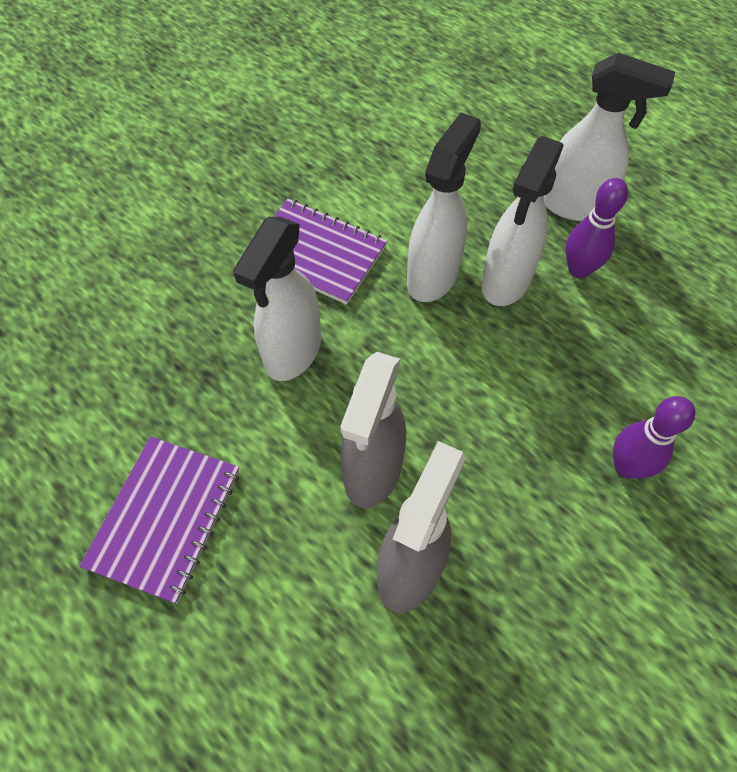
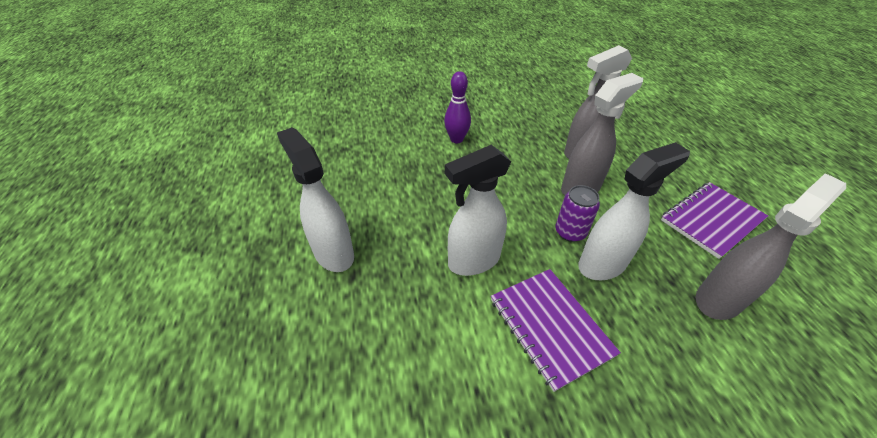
camera: 145 degrees left, 15 degrees down
white spray bottle [481,136,564,306] -> none
purple bowling pin [566,178,628,279] -> none
none -> purple can [555,185,600,242]
none -> grey spray bottle [696,173,846,320]

